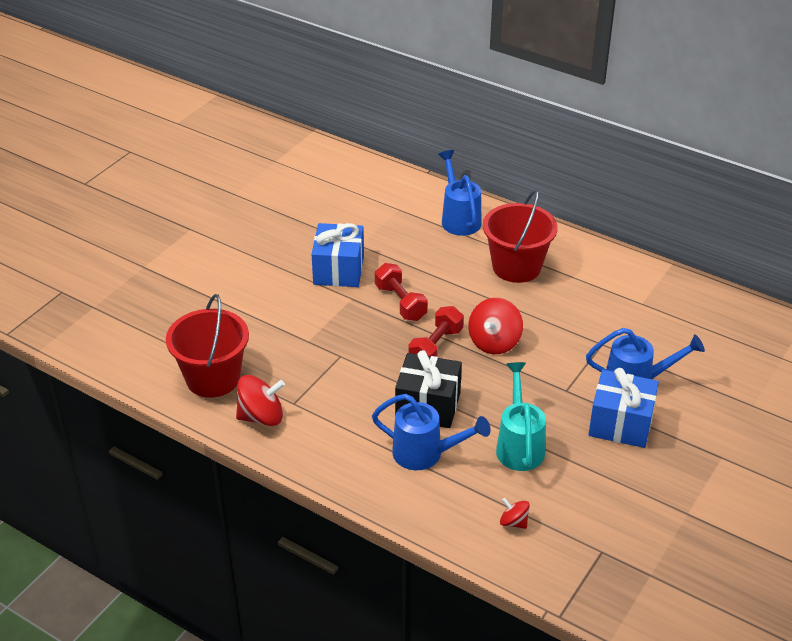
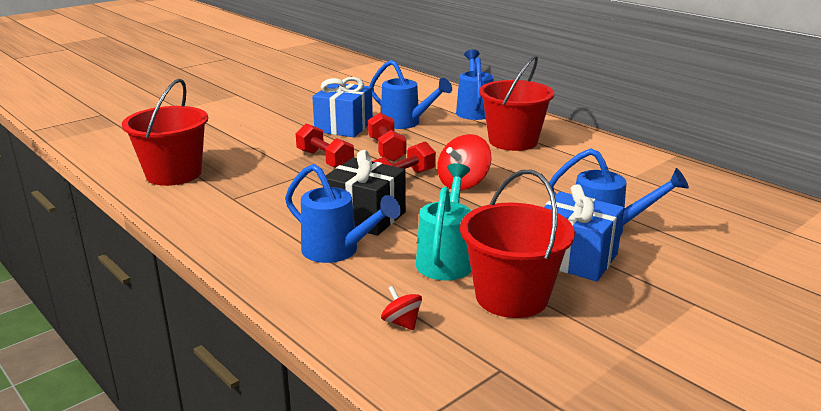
camera: 15 degrees right, 15 degrees down
red spinning top [236,375,285,426] -> none
none -> red dumbbell [296,123,354,168]
none -> blue watering can [370,60,452,129]
none -> red bucket [460,170,575,318]

